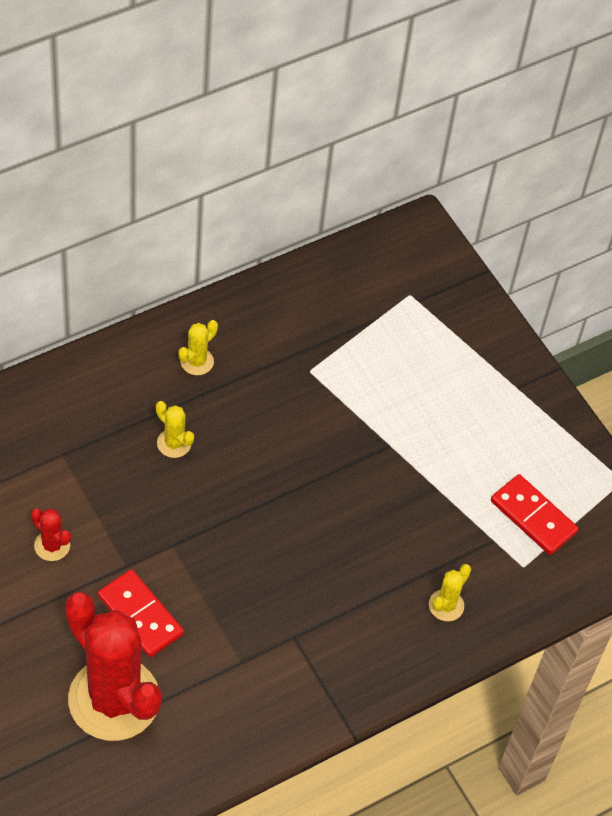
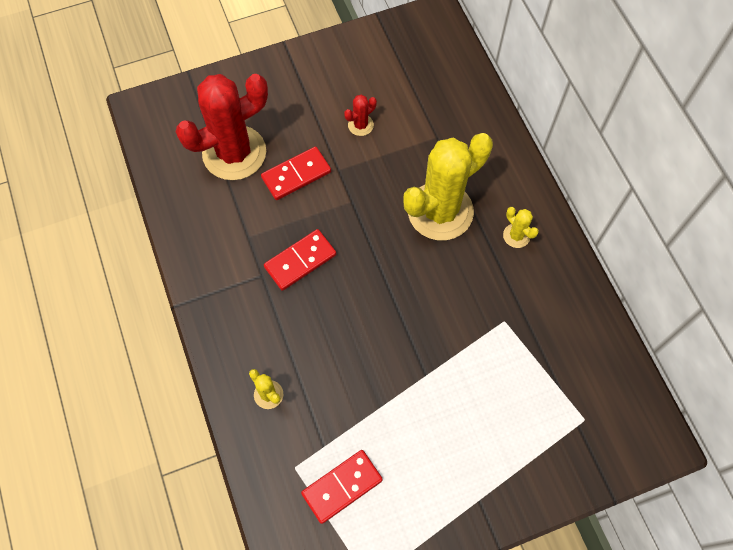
camera: 105 degrees right, 10 degrees up
yellow cactus [156,401,194,458] -> yellow cactus [403,133,493,240], size x2.45
none -> red domino [264,229,336,291]

